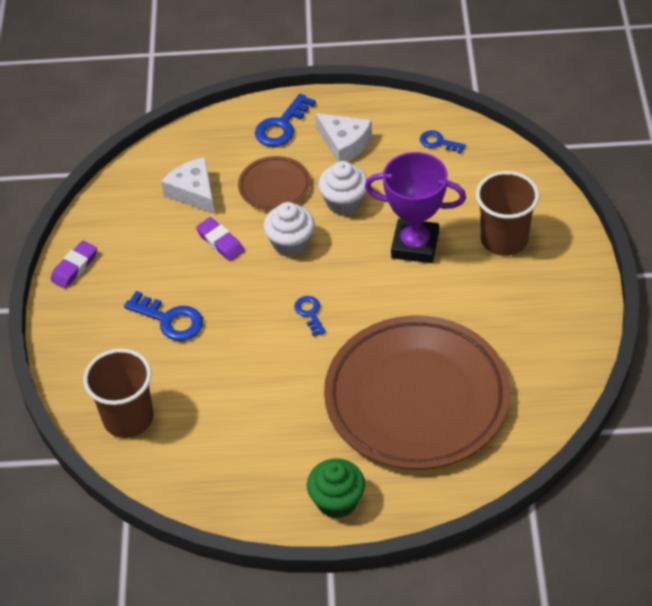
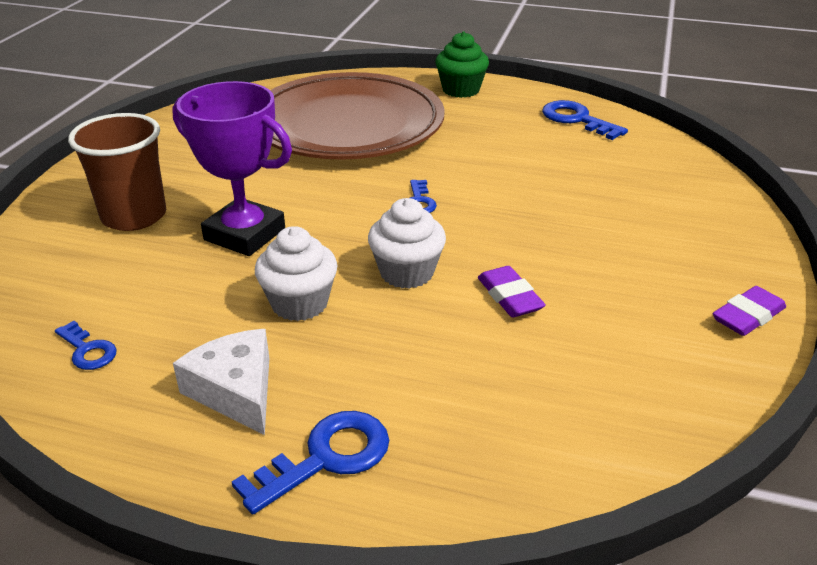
camera: 165 degrees left, 15 degrees down
brown cup [83,348,153,438] -> none
blue key [124,291,203,341] -> blue key moved to [542,100,628,140]
white cheese [161,157,215,214] -> none
brown plate [238,156,311,210] -> none

